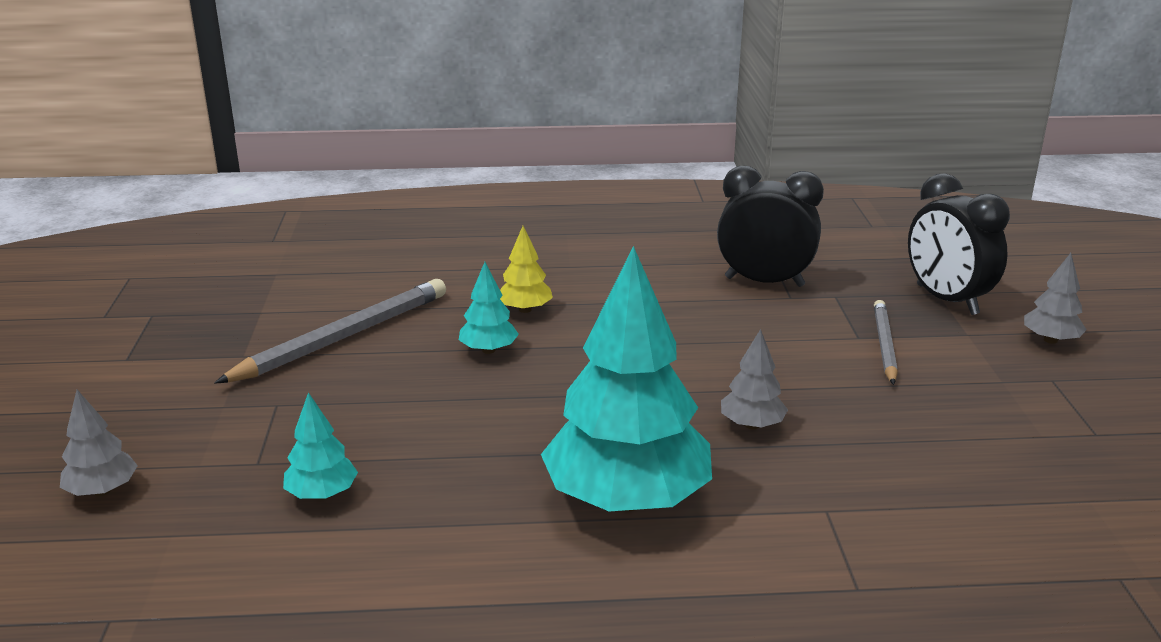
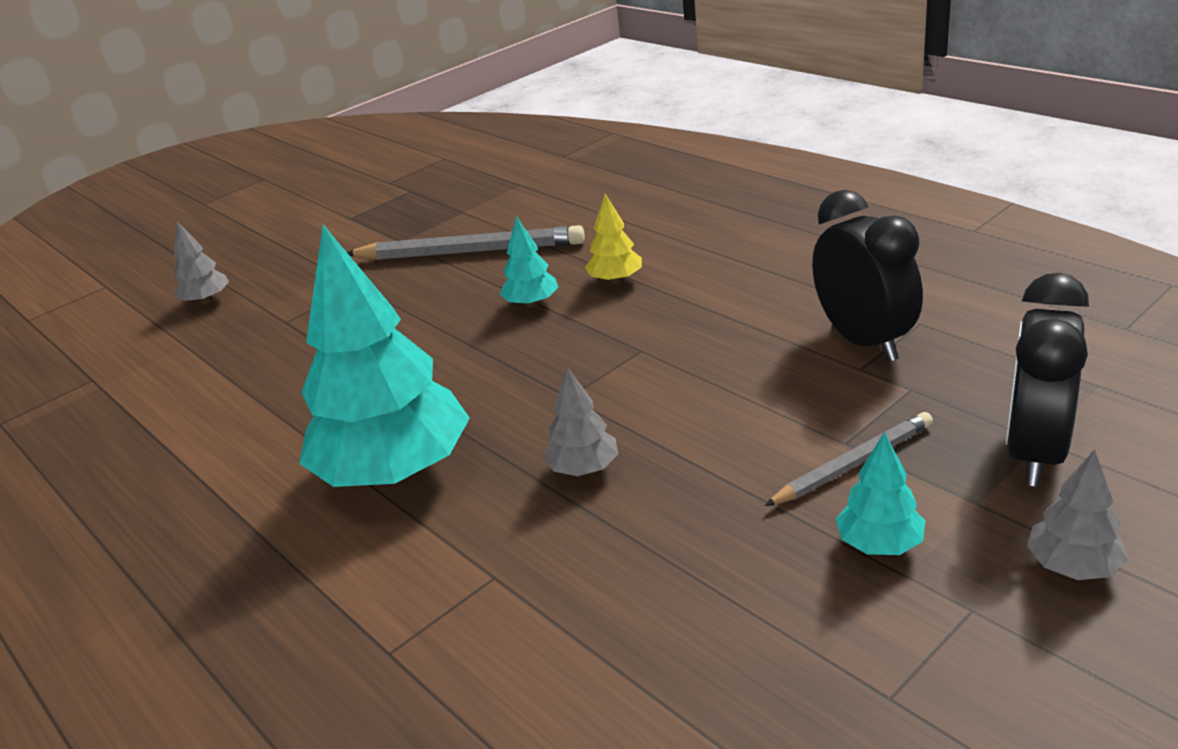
camera: 55 degrees right, 5 degrees up
turquoise tree [283,392,358,500] -> turquoise tree moved to [836,432,925,555]

